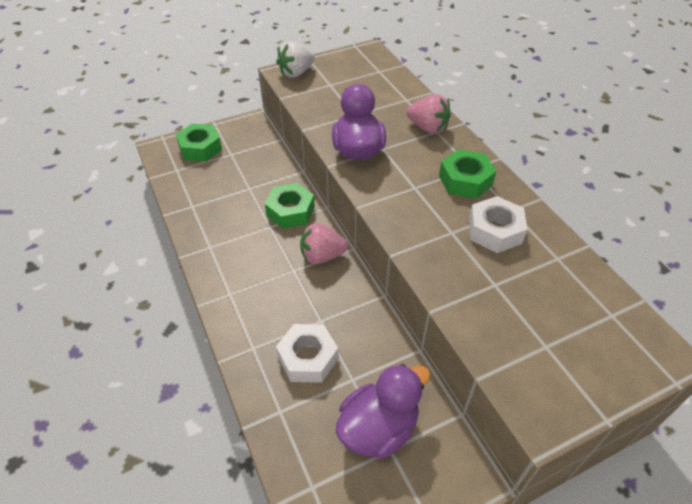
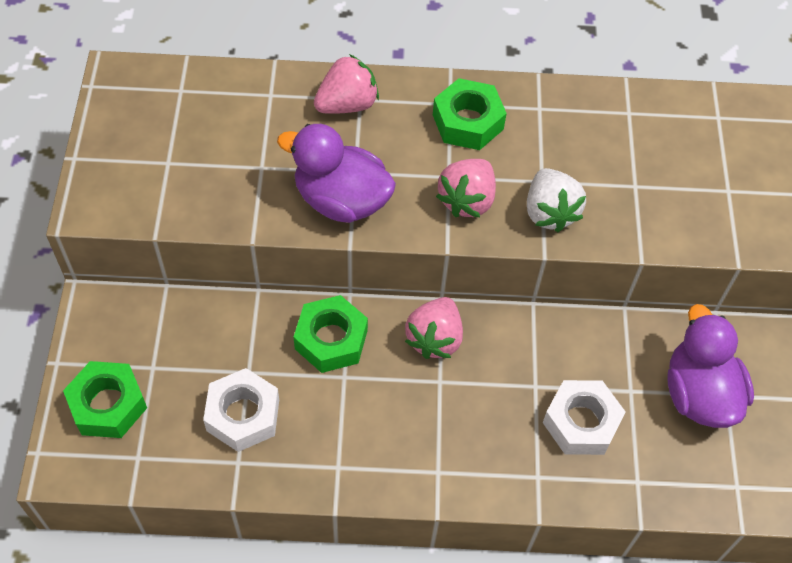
camera: 65 degrees left, 10 degrees up
white strawberry [276,41,315,78] -> white strawberry moved to [527,168,586,232]
white nut [469,196,527,253] -> white nut moved to [203,368,279,452]
none -> pink strawberry [436,159,496,217]

